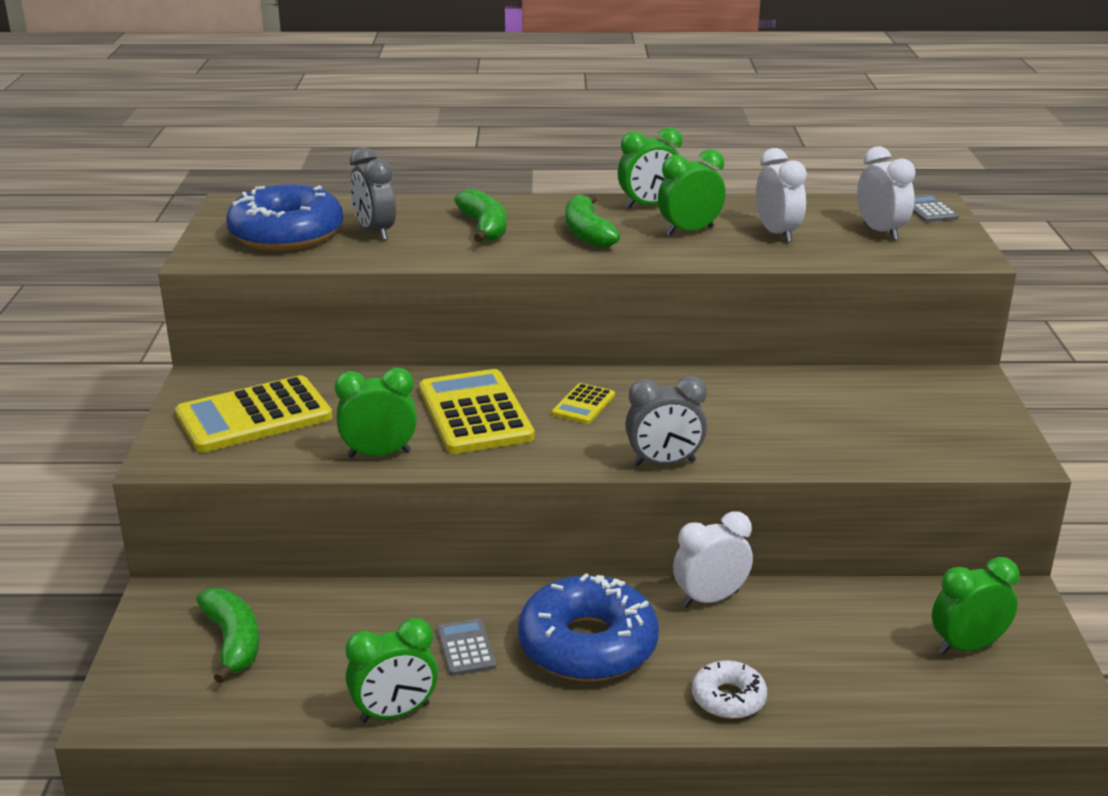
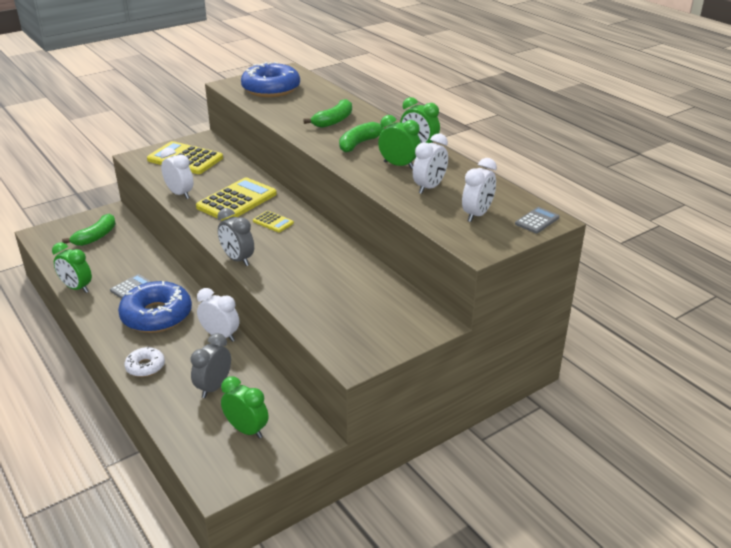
camera: 55 degrees right, 5 degrees up
green clock [335,367,417,458] -> white clock [160,148,194,199]
grey clock [350,147,396,241] -> grey clock moved to [190,333,231,398]
yellow calculator [552,383,615,424] -> yellow calculator turned 135 degrees counterclockwise [253,211,294,232]

